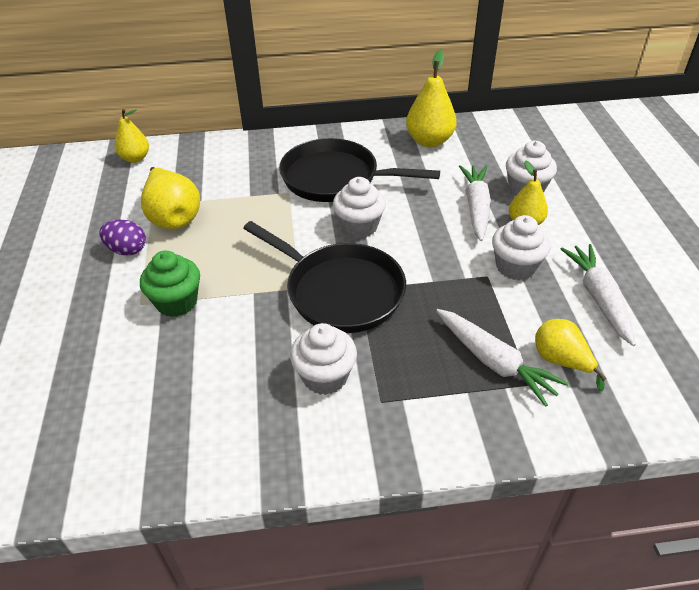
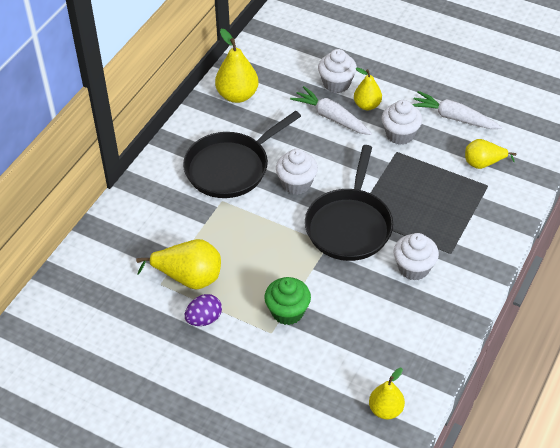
camera: 55 degrees left, 5 degrees up
yellow pear [115,109,149,163] -> yellow pear moved to [369,368,405,419]
black pan [243,221,406,333] -> black pan turned 120 degrees clockwise [305,145,393,261]
white carrot [436,309,569,407] -> none

